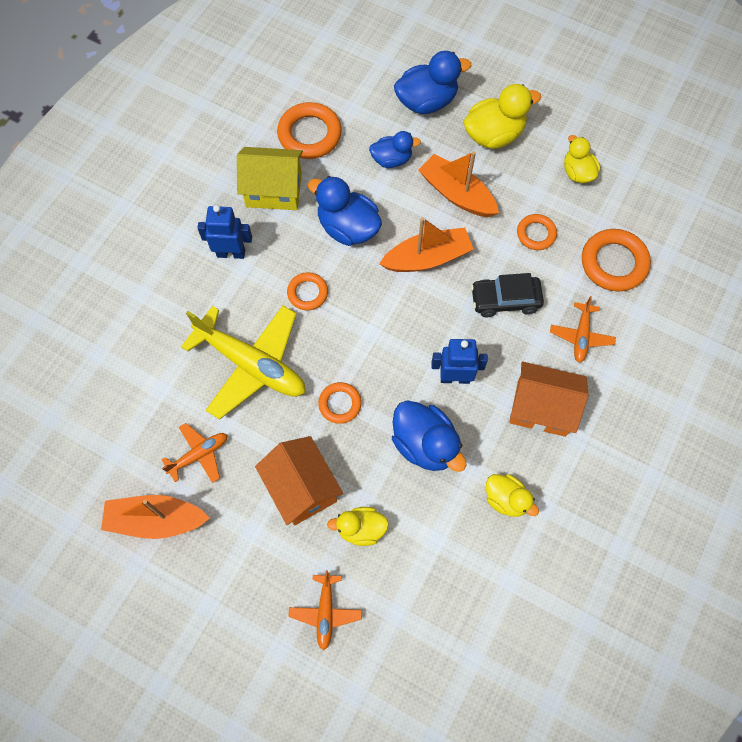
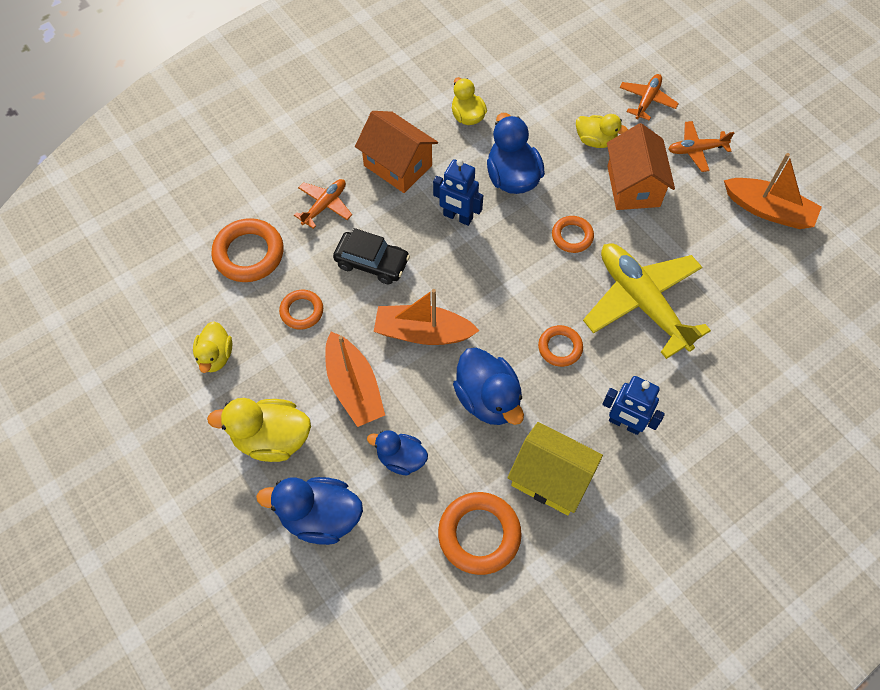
camera: 155 degrees left, 5 degrees down
orange plane [161,423,227,483] -> orange plane moved to [668,121,734,172]

